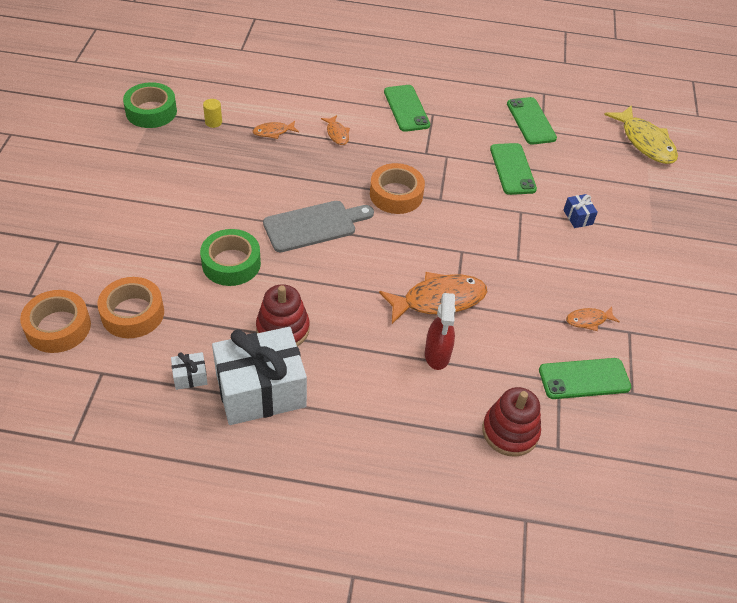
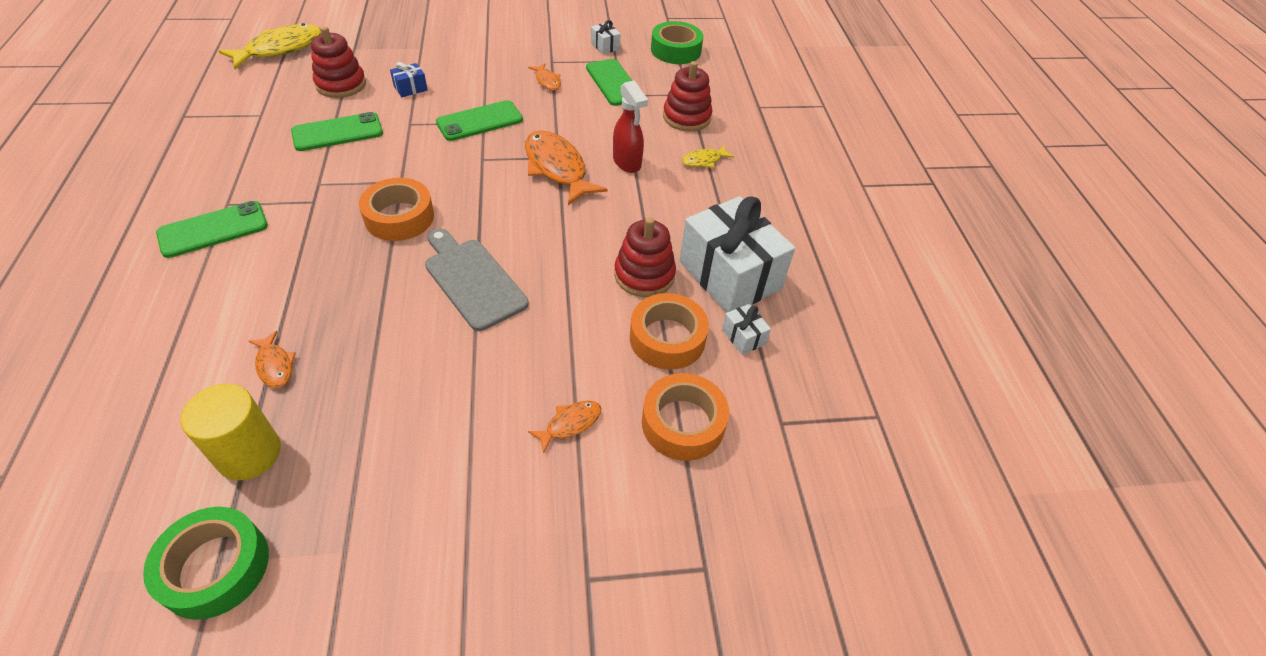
camera: 105 degrees left, 0 degrees up
orange tape [20,290,91,353] -> orange tape moved to [630,293,709,370]
green tape [200,229,261,286] -> green tape moved to [651,21,703,64]
yellow cylinder [203,99,222,128] -> yellow cylinder [180,384,281,480], size x1.99
orange fish [321,115,350,145] -> orange fish moved to [528,401,601,454]
red spray bottle [425,293,456,370] -> red spray bottle turned 75 degrees clockwise [613,80,648,173]
green phone [507,97,557,145] -> green phone moved to [436,100,523,141]
none -> red stacking toy [311,26,366,98]
none -> white gift [591,20,621,54]
none -> yellow fish [682,145,734,168]

